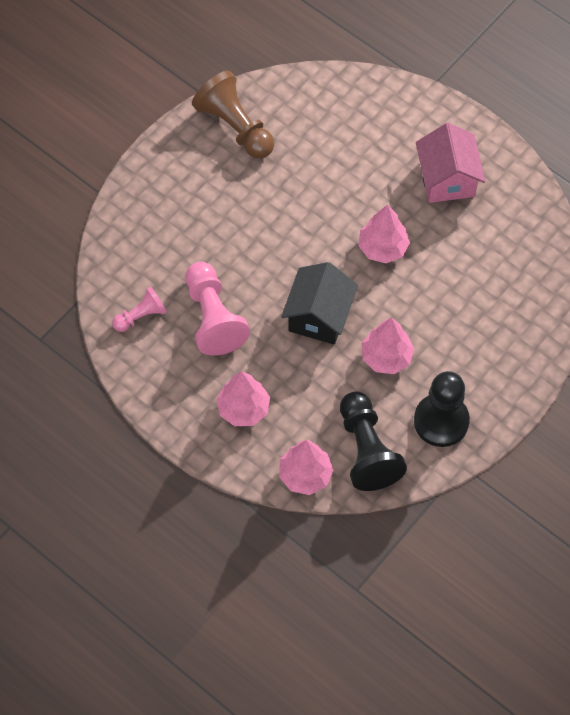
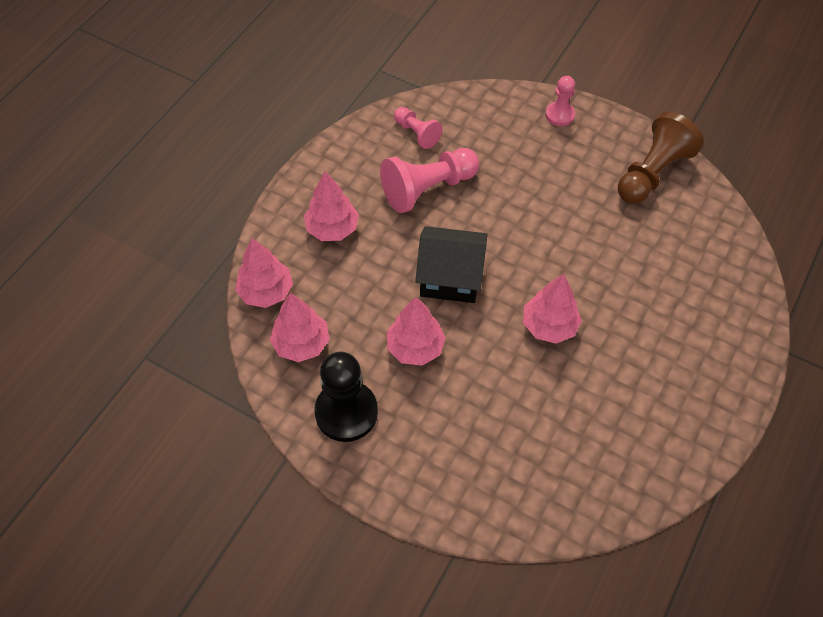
camera: 80 degrees right, 5 degrees down
black pawn [340,391,407,491] -> pink tree [270,293,329,362]
pink house [416,123,485,203] -> none
none -> pink pawn [546,76,575,126]

